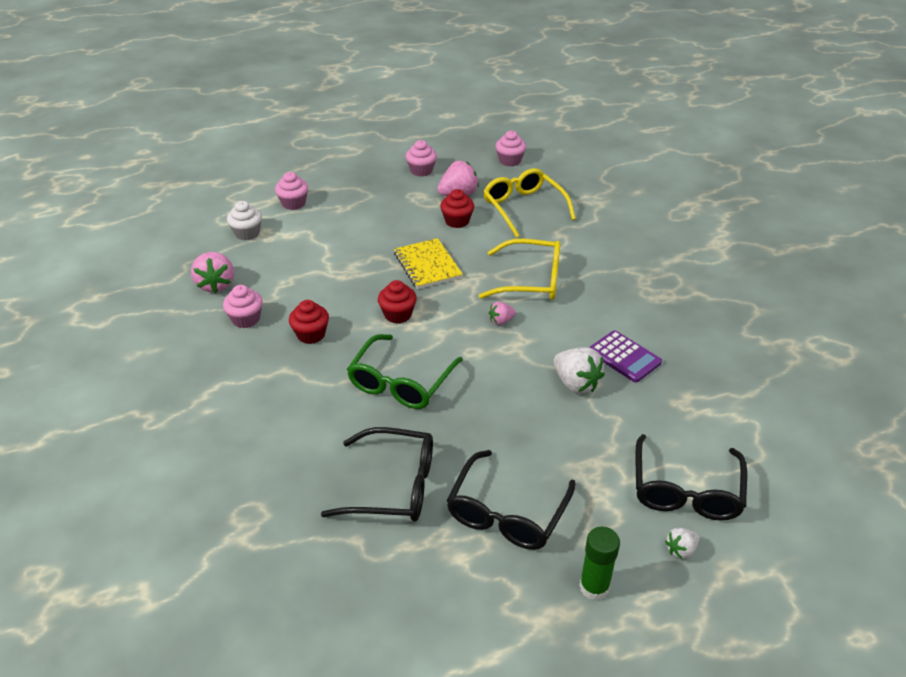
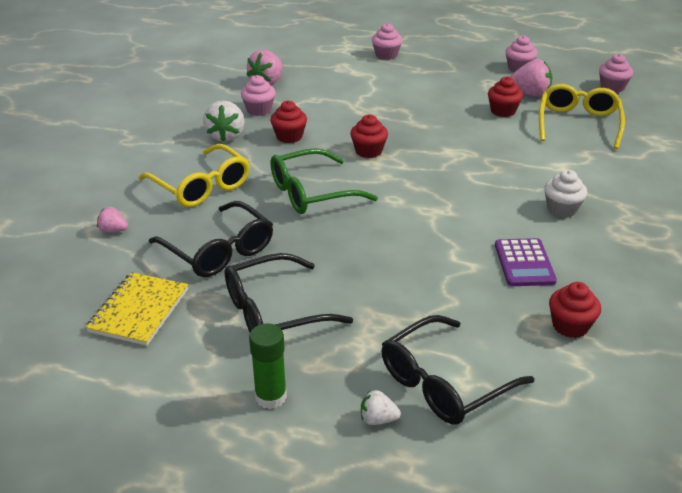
camera: 40 degrees right, 5 degrees down
white cupcake [227,201,262,240] -> white cupcake moved to [544,170,588,217]
yellow notebook [394,238,463,289] -> yellow notebook moved to [86,272,188,346]
yellow glasses [479,239,561,300] -> yellow glasses moved to [139,144,250,207]
pink strawberry [489,301,516,325] -> pink strawberry moved to [97,207,128,233]
white strawberry [554,347,605,394] -> white strawberry moved to [203,101,245,142]
none -> red cupcake [549,282,601,338]

